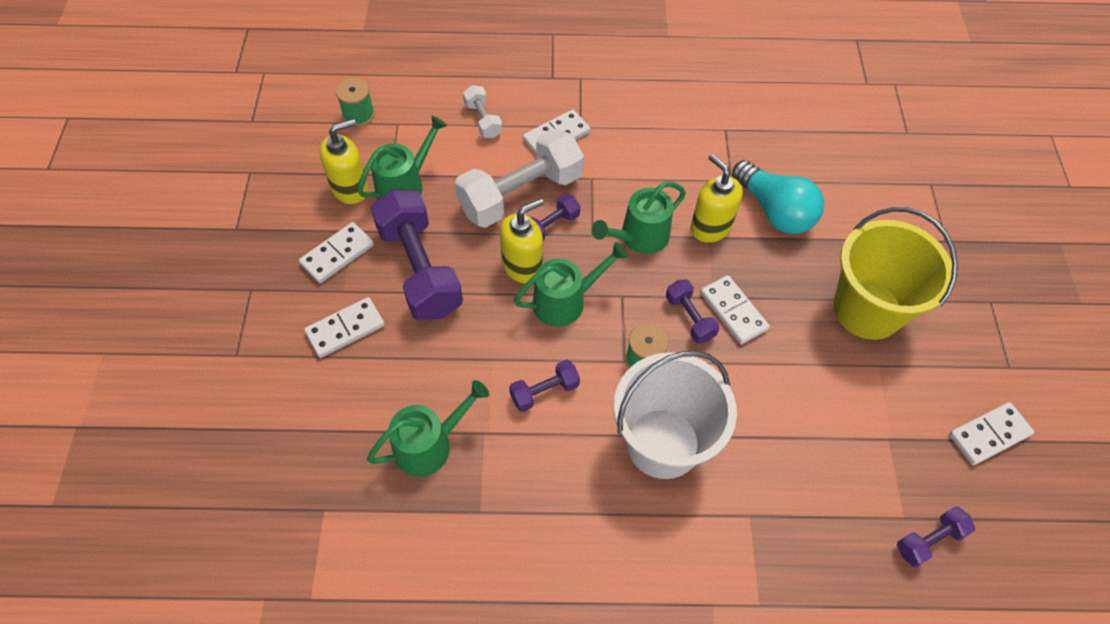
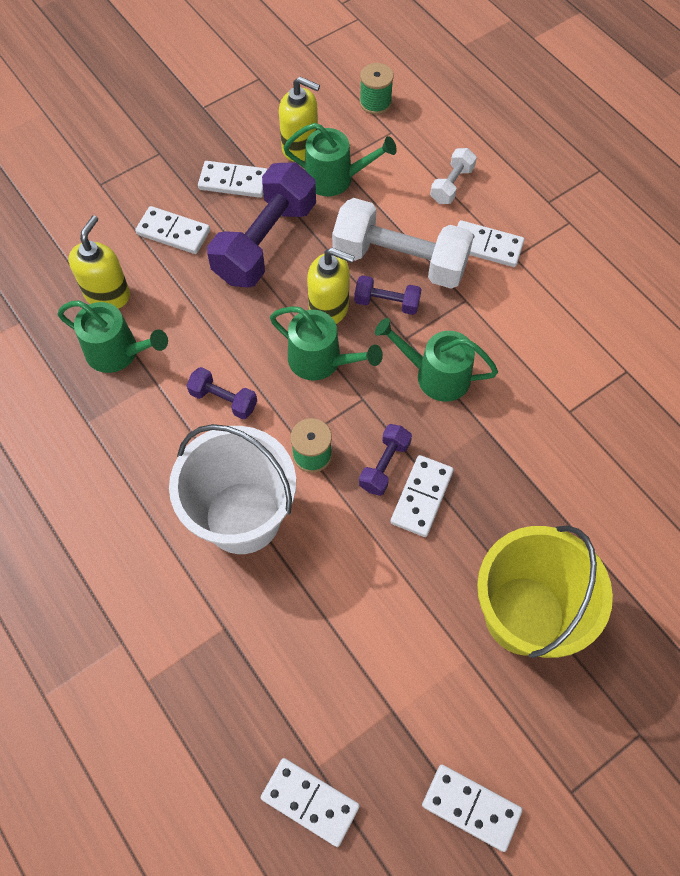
camera: 55 degrees right, 5 degrees up
yellow soap dispenser [691,154,743,243] -> yellow soap dispenser moved to [69,215,130,309]
turquoise light bulb [732,160,824,234] -> none
purple dumbbell [897,506,975,567] -> white domino [261,758,360,847]

